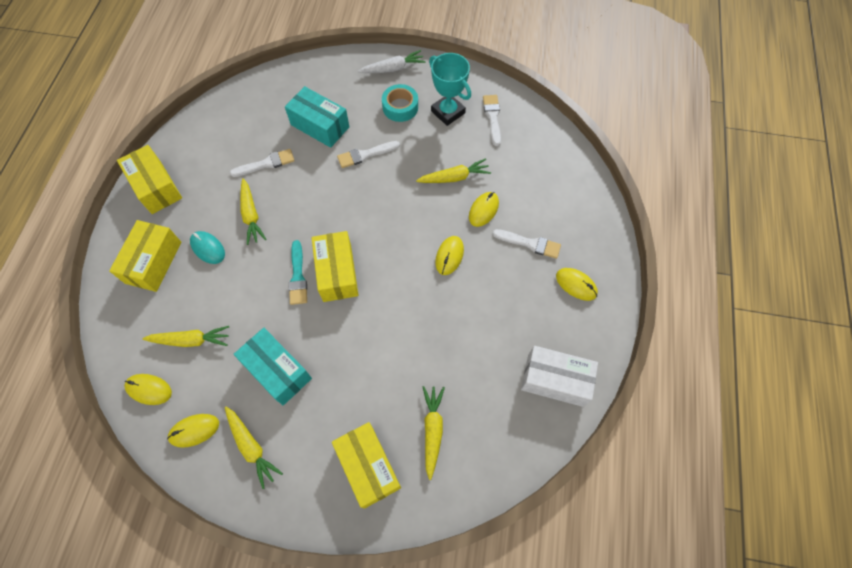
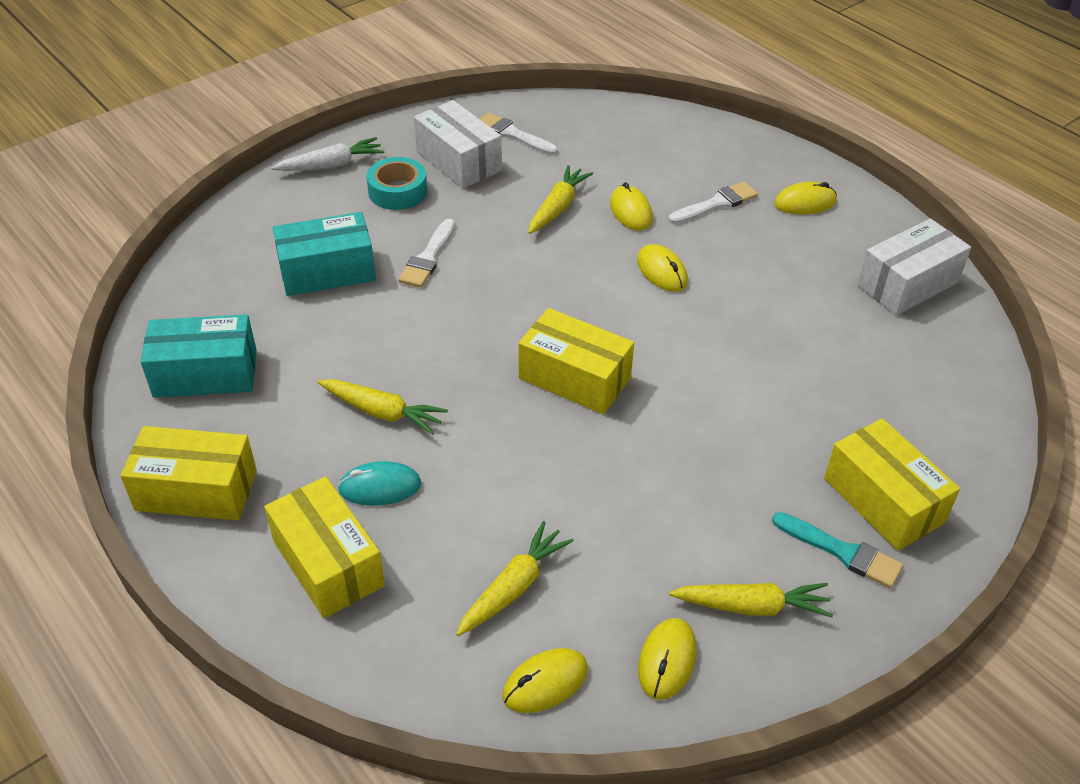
camera: 50 degrees left, 20 degrees down
white brush [230,149,295,177] -> none
turquoise box [234,328,312,405] -> turquoise box moved to [141,314,257,398]
turquoise brush [289,240,307,305] -> turquoise brush moved to [772,512,904,588]
yellow box [332,422,401,508] -> yellow box turned 45 degrees clockwise [824,418,960,551]
white carrot [358,50,426,73] -> white carrot turned 45 degrees clockwise [271,137,384,171]
yellow carrot [423,386,445,480] -> none
turquoise trophy [429,53,471,126] -> white box [414,100,502,189]

